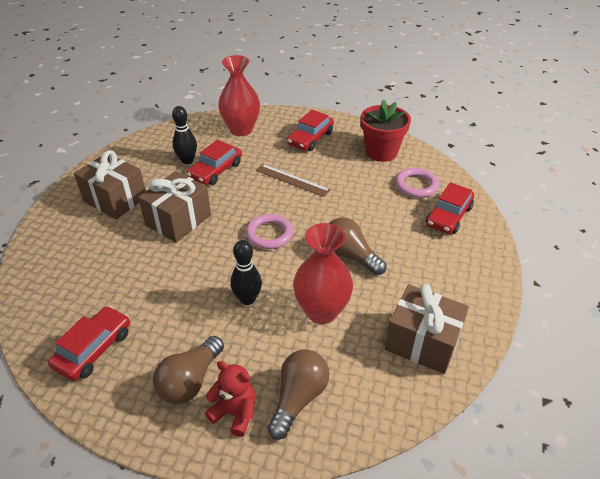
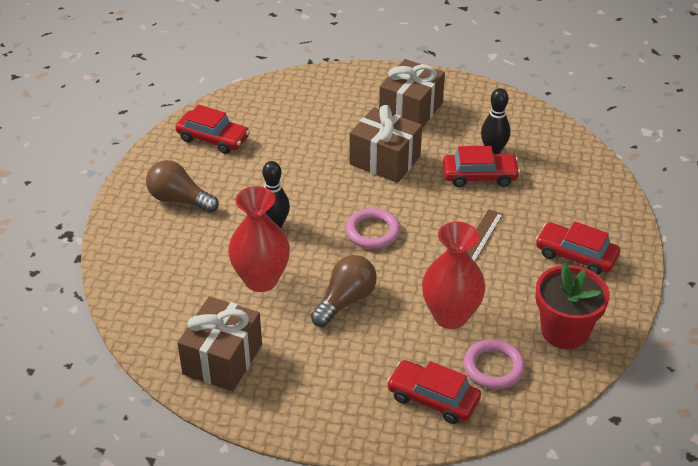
camera: 85 degrees right, 0 degrees up
red car [187,140,242,185] -> red car turned 150 degrees clockwise [443,146,520,187]
red teddy bear [205,361,255,437] -> none
red vase [218,55,260,136] -> red vase moved to [422,221,486,329]
brown light bulb [268,349,329,440] -> none

